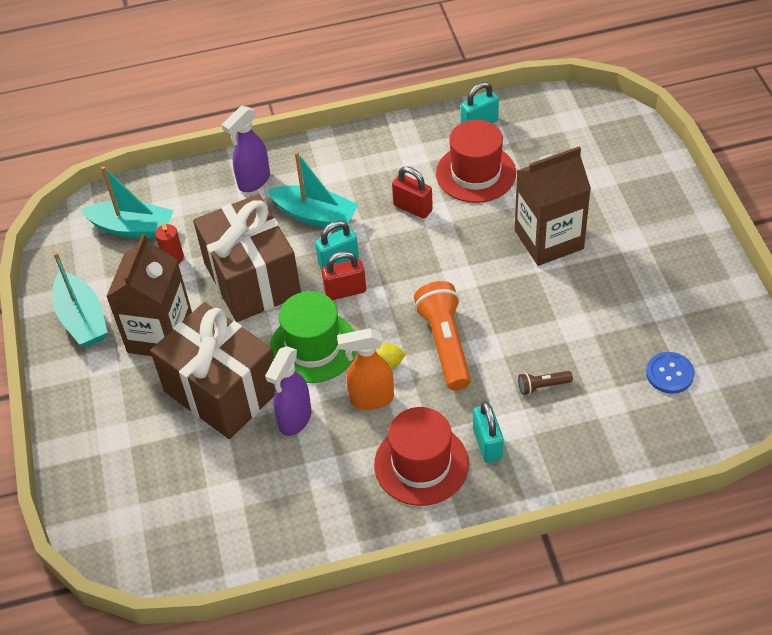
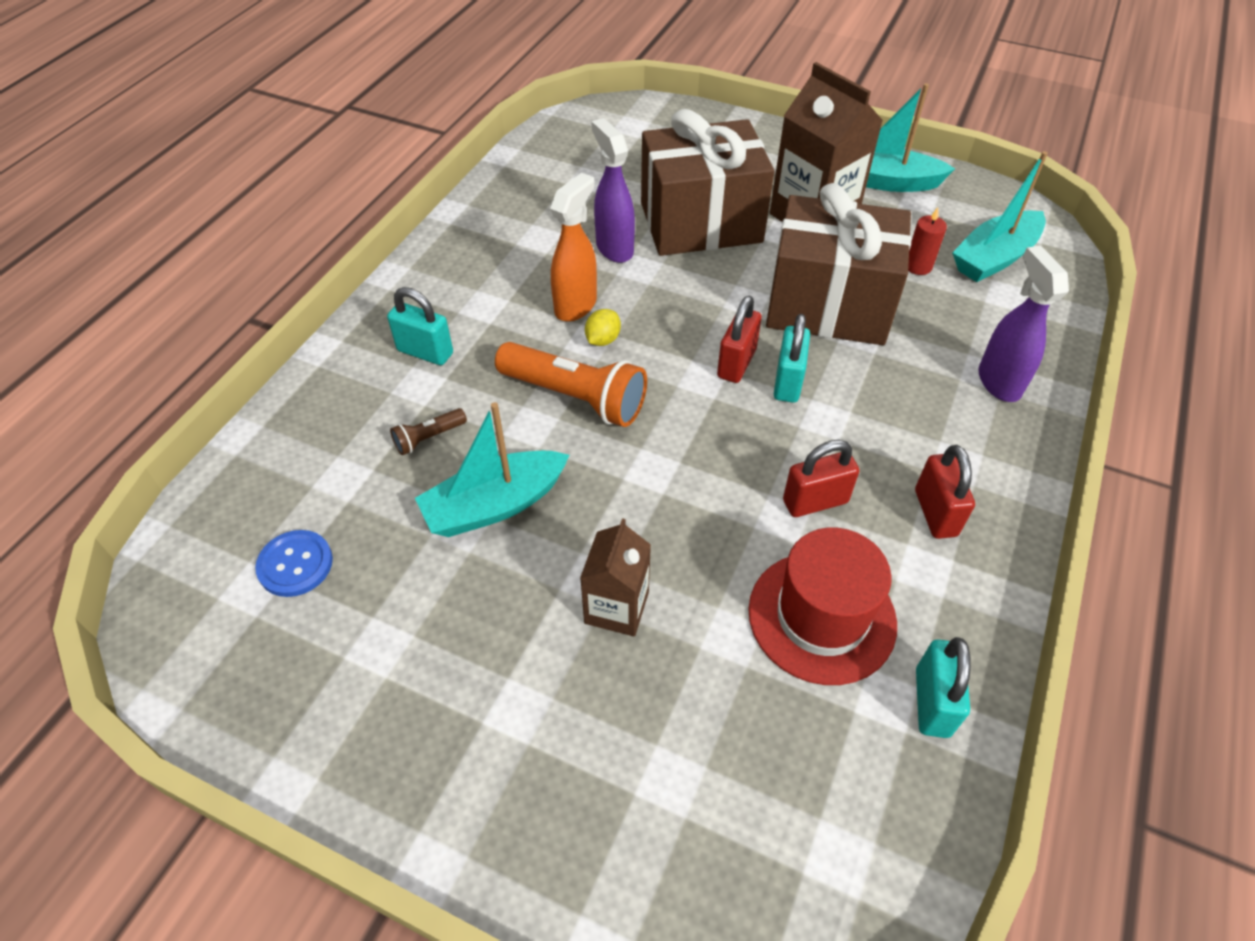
camera: 125 degrees right, 0 degrees up
turquoise boat [267,151,358,230] -> turquoise boat moved to [415,402,570,537]
green hat [270,291,357,383] -> none
red hat [374,407,469,506] -> none
brown carton [515,146,591,266] -> brown carton [580,518,651,636], size x0.58
brown flashlight [518,371,573,395] -> brown flashlight turned 150 degrees counterclockwise [390,408,467,455]
none -> red padlock [915,445,975,539]

